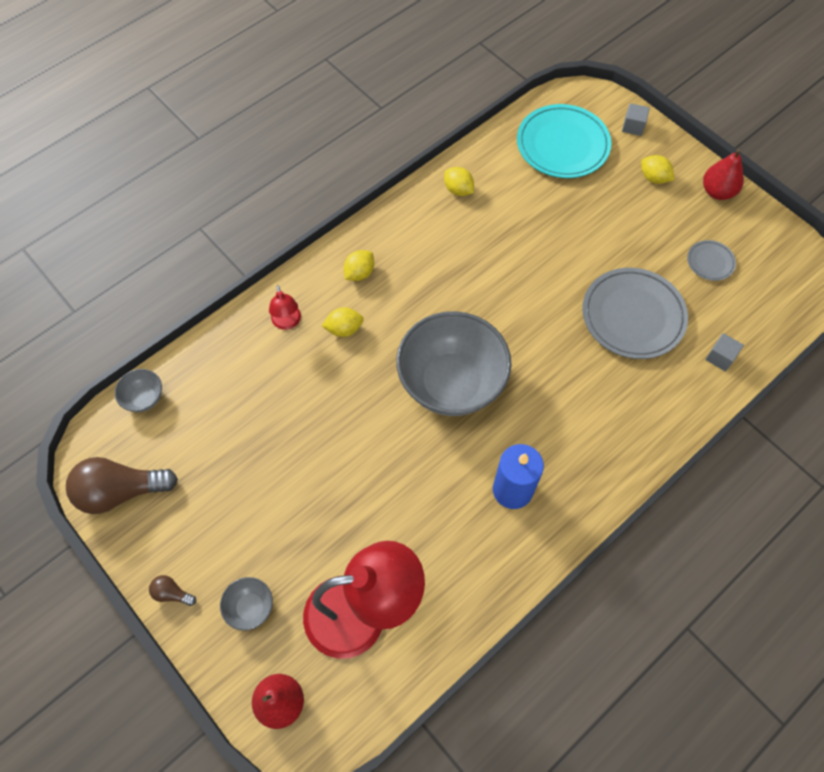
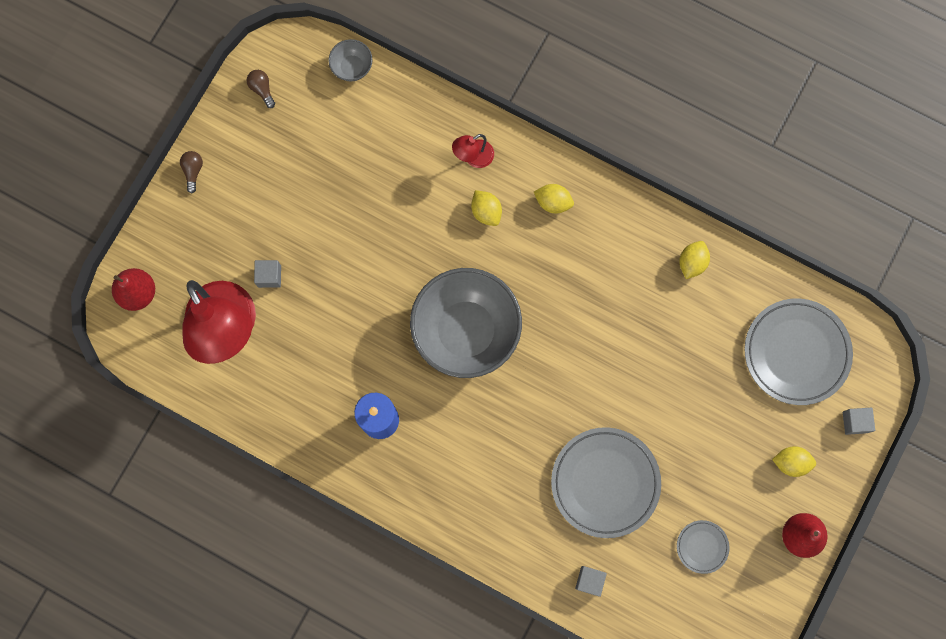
camera: 70 degrees right, 15 degrees up
brown light bulb [66,457,178,514] -> brown light bulb [247,70,275,108], size x0.44
grey bowl [220,577,273,631] -> none
turquoise plate [517,104,611,178] -> grey plate [744,298,853,405]
yellow lemon [641,155,675,184] -> yellow lemon turned 75 degrees clockwise [772,446,816,477]
none -> grey cube [254,260,281,288]

